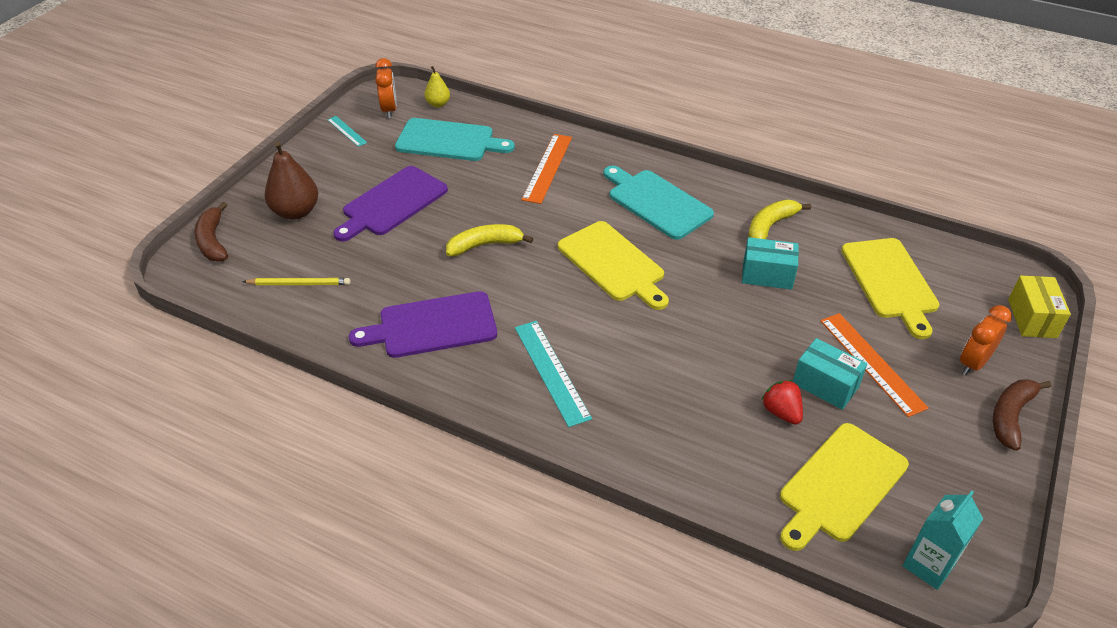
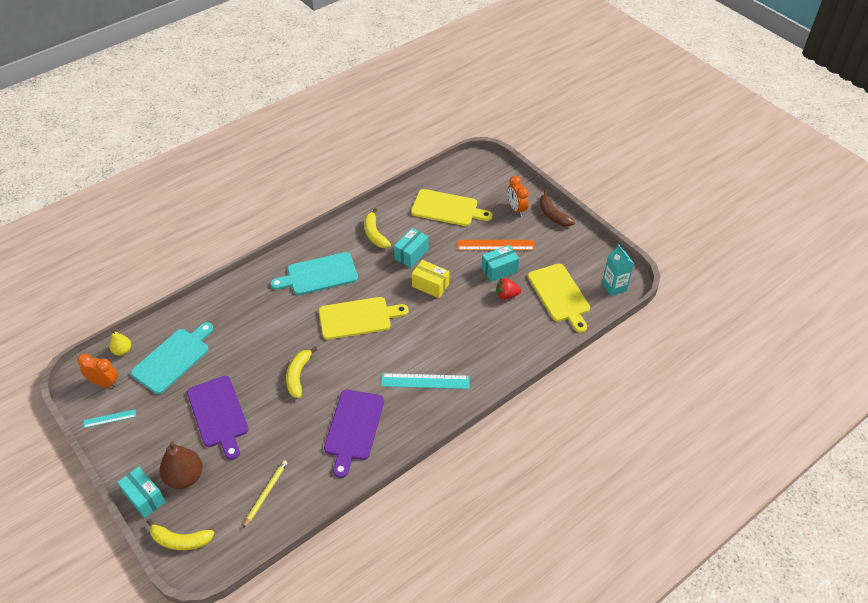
camera: 65 degrees left, 5 degrees up
brown banana [195,202,228,262] -> yellow banana [147,519,214,550]
orange ruler [522,134,572,204] -> none
yellow box [1008,275,1071,338] -> yellow box moved to [412,260,449,298]
none -> turquoise box [117,467,166,518]

